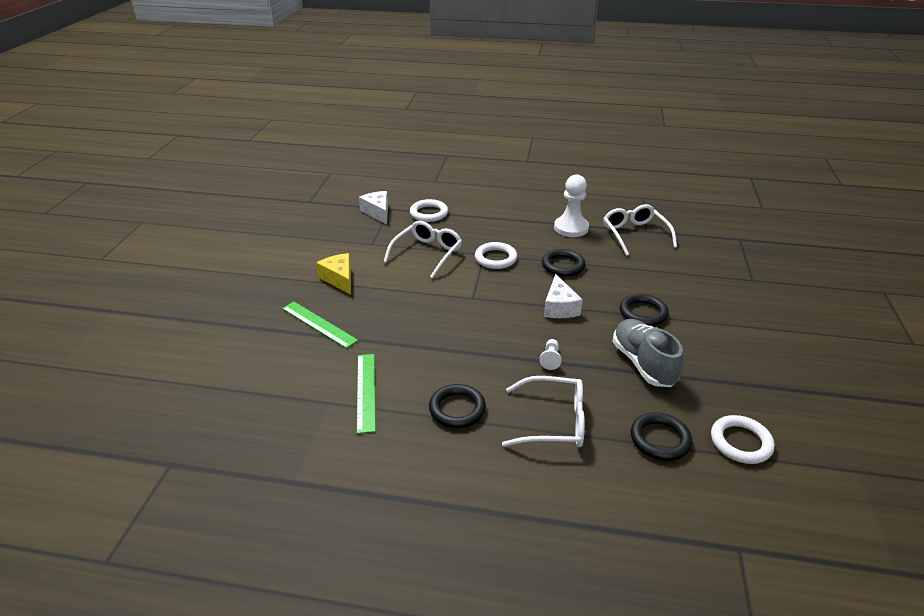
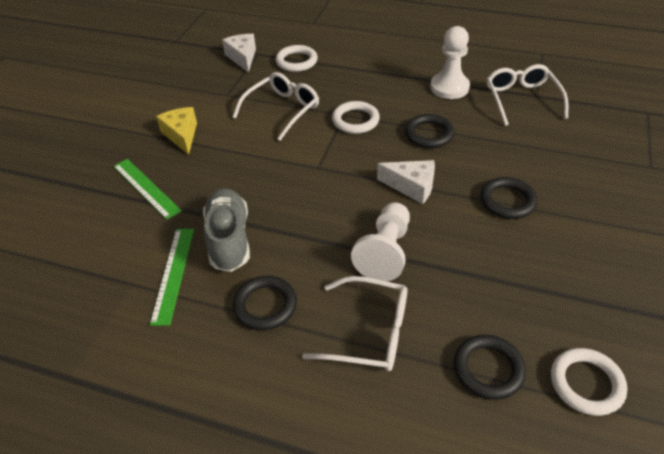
camera: 10 degrees right, 10 degrees up
white pawn [539,339,562,370] -> white pawn [351,202,410,281], size x2.10
white cheese [544,274,583,318] -> white cheese turned 75 degrees counterclockwise [377,160,435,204]
grey shoe [612,319,684,387] -> grey shoe moved to [203,188,250,272]

